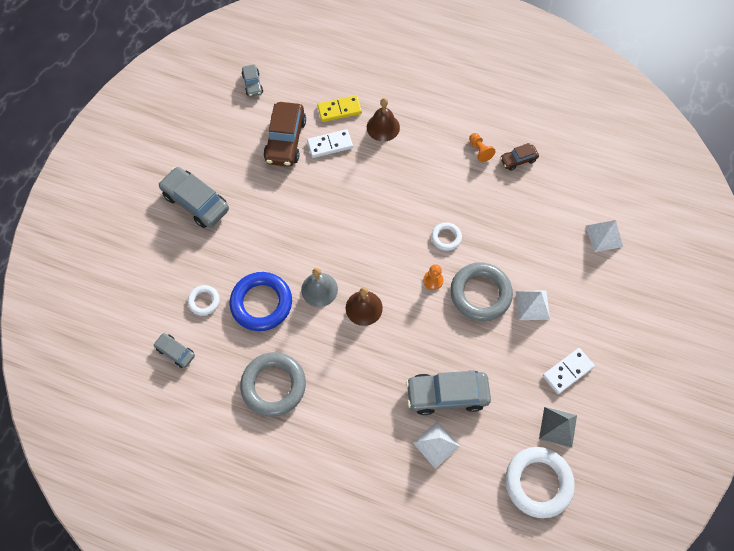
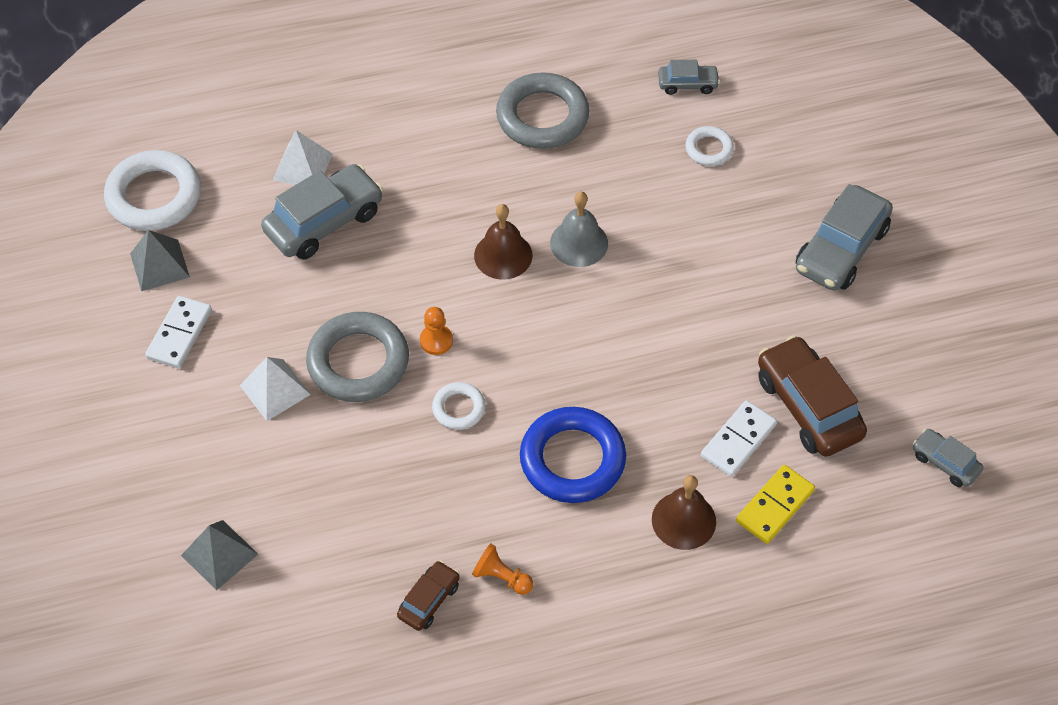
camera: 145 degrees right, 10 degrees down
grey car [158,167,229,228] -> grey car turned 120 degrees clockwise [796,184,893,290]
blue ring [230,272,292,331] -> blue ring moved to [520,407,626,503]
white pyramid [586,220,623,252] -> grey pyramid [181,520,258,590]

